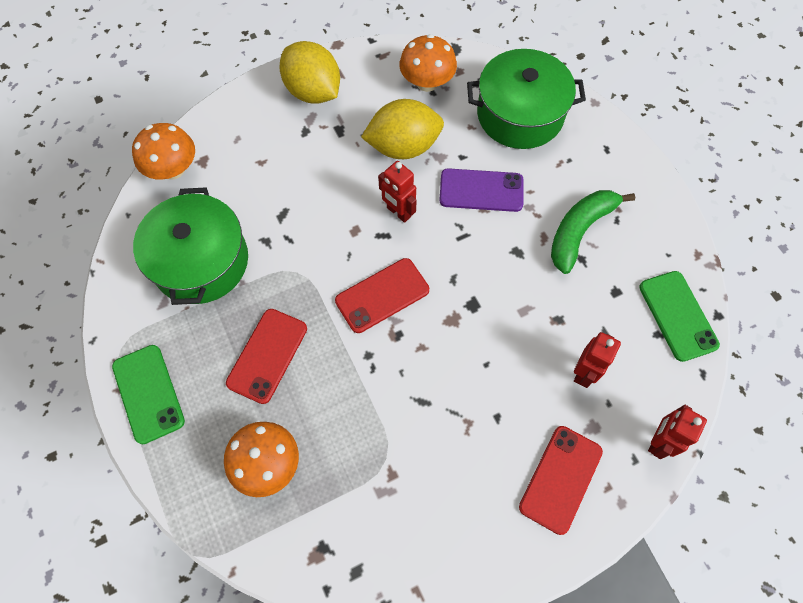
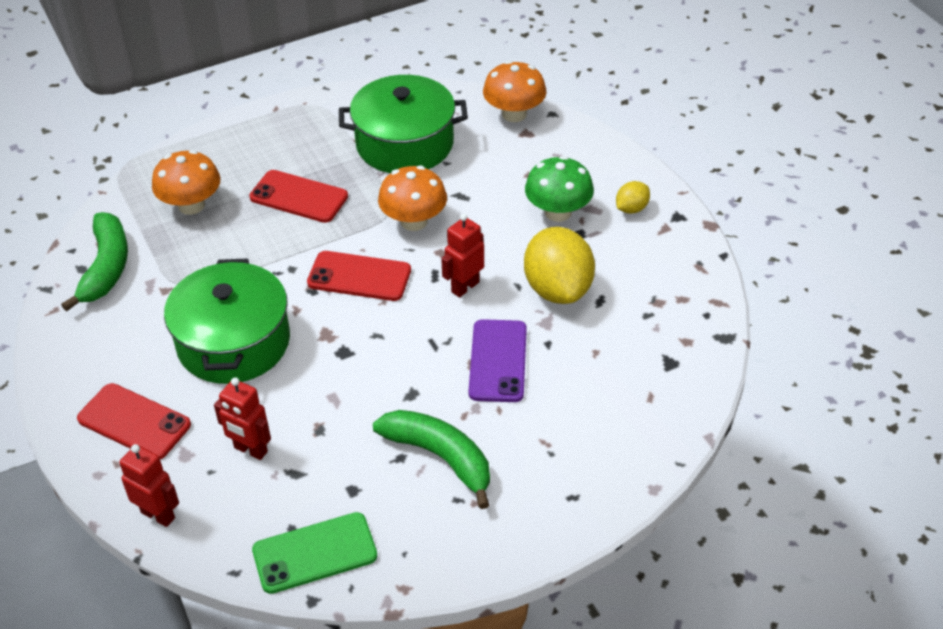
camera: 90 degrees right, 20 degrees down
green phone [112,345,185,444] -> none
yellow lemon [280,41,340,104] -> yellow lemon [616,181,650,214], size x0.47
red phone [335,258,429,333] -> red phone turned 45 degrees counterclockwise [307,251,411,301]
orange mushroom [399,34,457,92] -> orange mushroom moved to [378,166,447,231]
green pot [467,49,586,149] -> green pot moved to [164,258,290,384]
none -> green banana [61,212,128,311]
none -> green mushroom [525,156,594,222]

